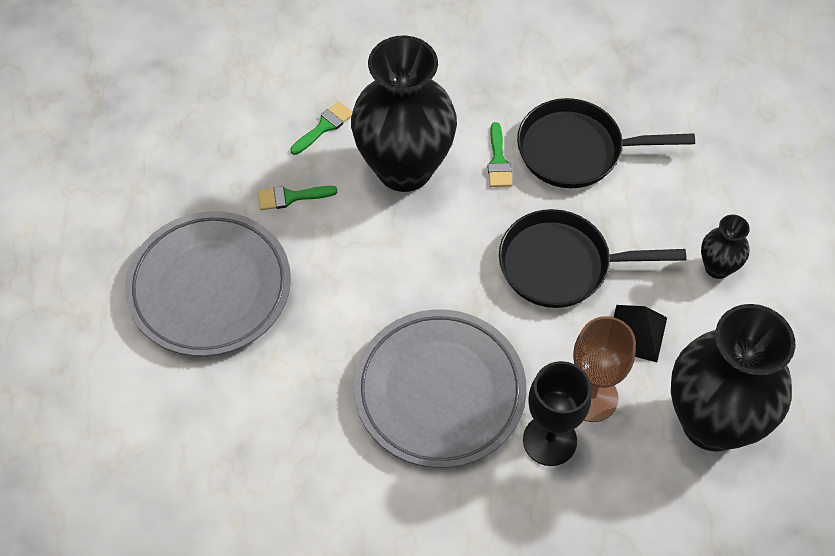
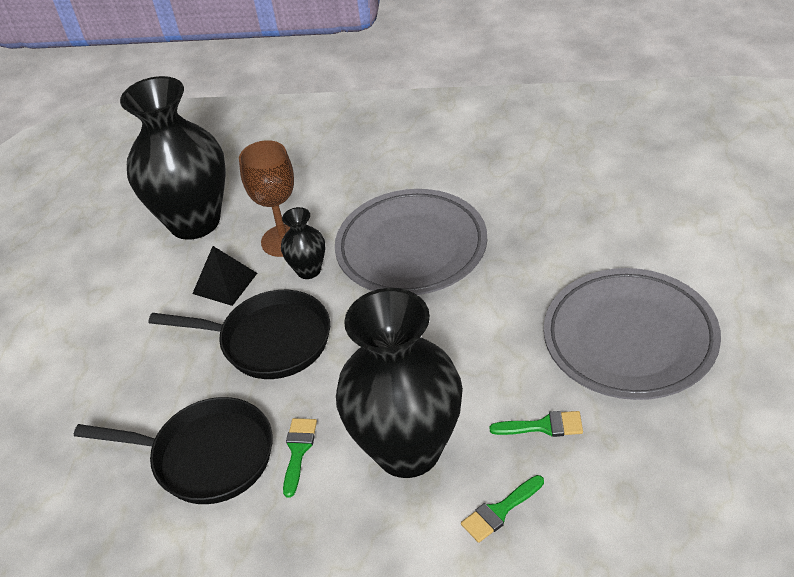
camera: 165 degrees left, 15 degrees down
black goblet [523,361,592,466] -> none
black vase [701,215,750,279] -> black vase moved to [281,207,325,279]

